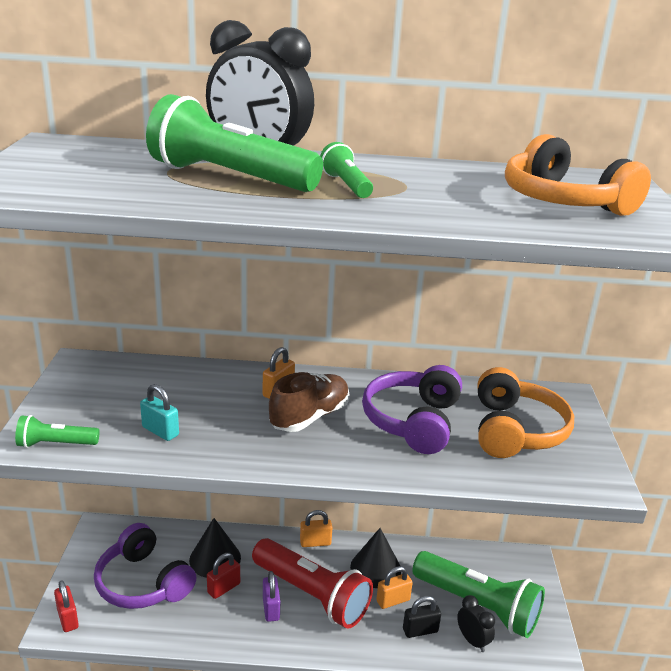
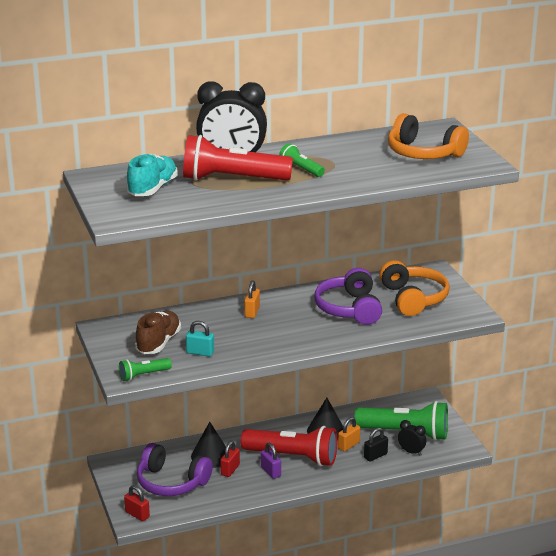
camera: 20 degrees left, 0 degrees up
green flashlight [146,94,323,192] -> red flashlight [183,135,293,181]
brown shoe [269,372,349,432] -> brown shoe moved to [135,311,181,354]
orange padlock [300,510,332,547] -> none
none -> turquoise shoe [127,154,178,196]

